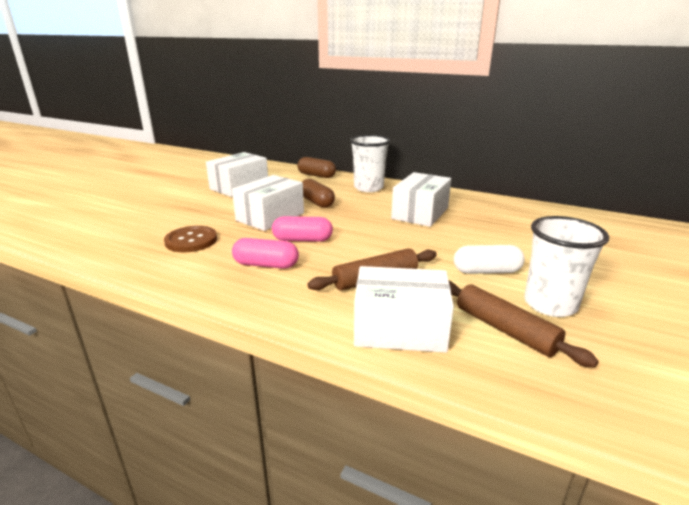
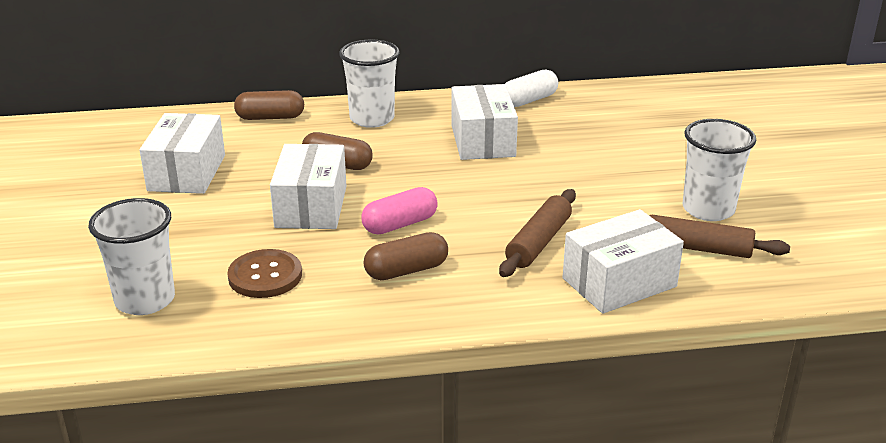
camera: 35 degrees left, 5 degrees up
pink capsule [232,238,299,269] -> brown capsule [364,232,448,280]
white capsule [454,245,525,274] -> white capsule moved to [505,70,558,107]
none -> white cup [88,198,175,315]

